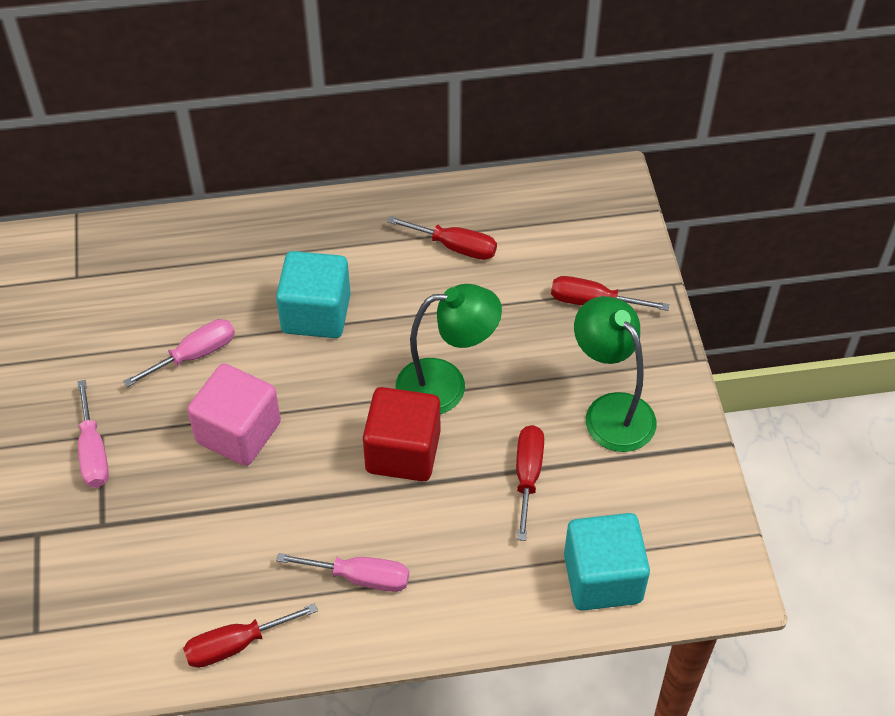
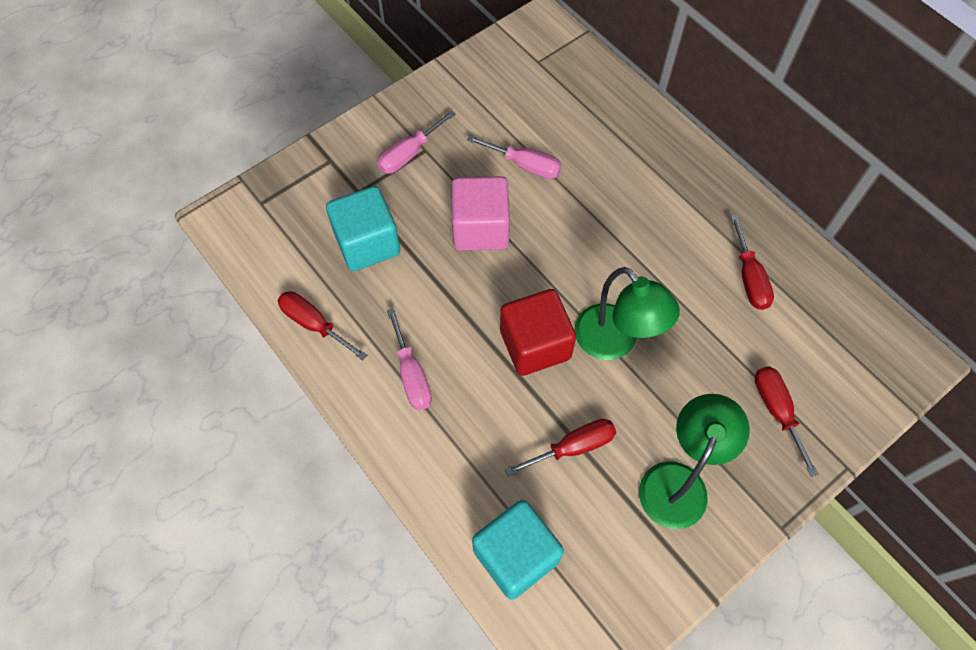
camera: 60 degrees right, 10 degrees up
turquoise cube [276,251,351,338] -> turquoise cube moved to [326,186,400,271]

